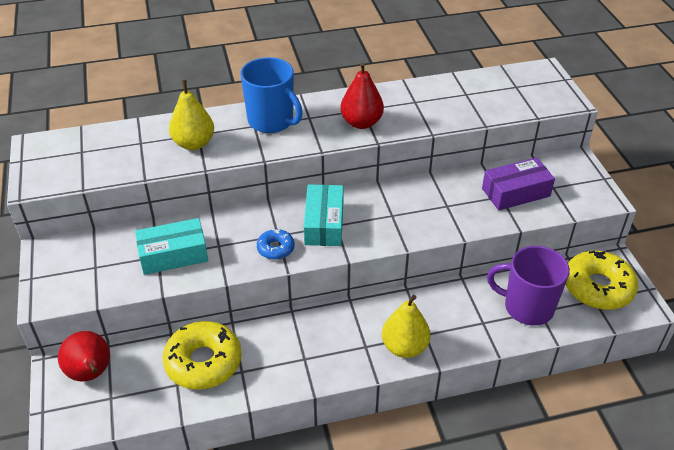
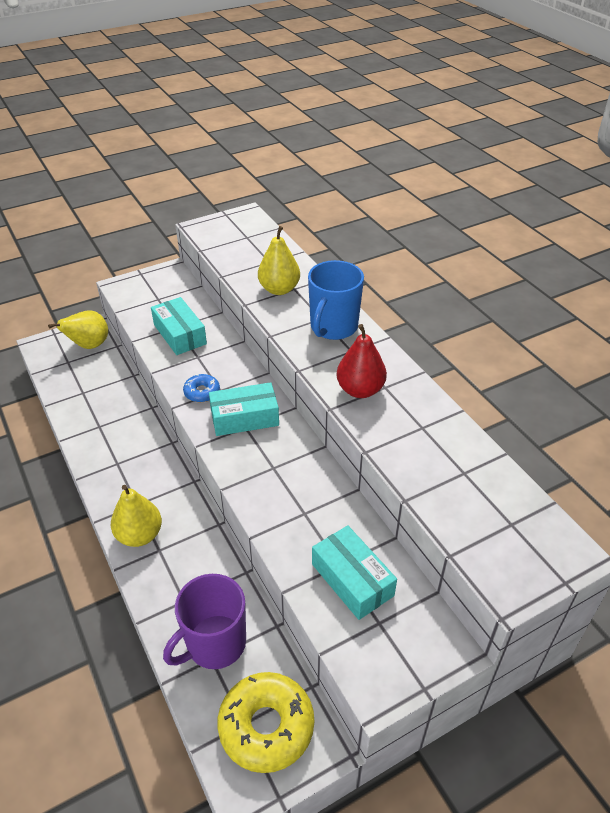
camera: 75 degrees right, 0 degrees up
red pear [58,331,110,382] -> yellow pear [48,310,108,349]
yellow donut [163,321,242,390] -> none
purple box [482,157,555,211] -> turquoise box [312,525,397,620]
purple mug [487,246,570,325] -> purple mug turned 135 degrees counterclockwise [163,574,246,669]

